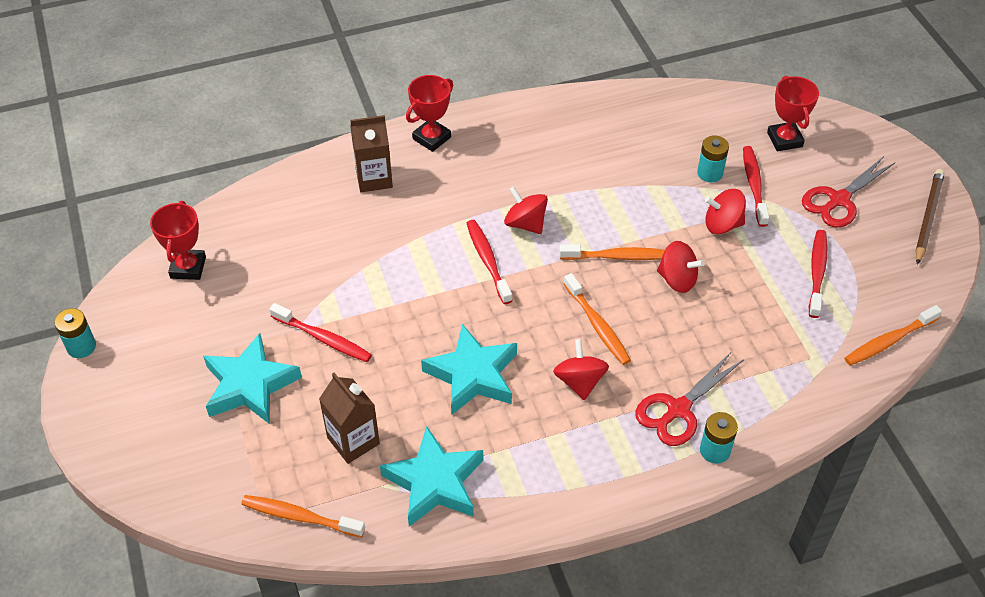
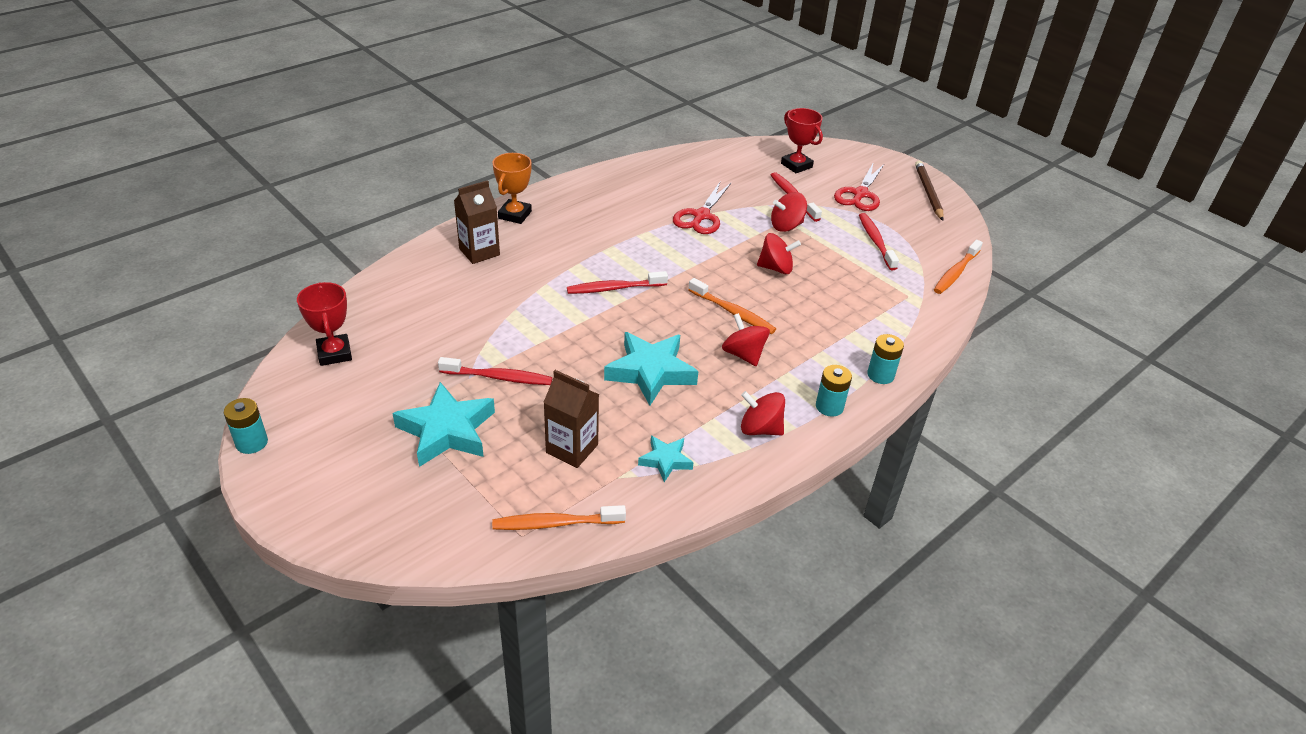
camera: 25 degrees left, 10 degrees down
turquoise star [380,426,483,527] -> turquoise star [638,436,694,482], size x0.54
red trophy [406,75,453,152] -> orange trophy [492,153,532,224]
red toothbrush [467,220,512,304] -> red toothbrush turned 60 degrees counterclockwise [567,271,668,294]
red spinning top [504,186,548,234] -> red spinning top moved to [741,391,785,435]
orange toothbrush [559,244,665,260] -> none
red scissors [635,351,743,446] -> red scissors moved to [673,181,731,234]
turquoise battery [697,135,729,182] -> turquoise battery moved to [816,365,852,417]

